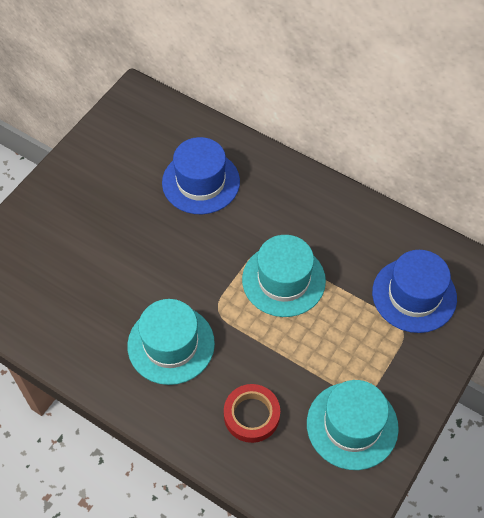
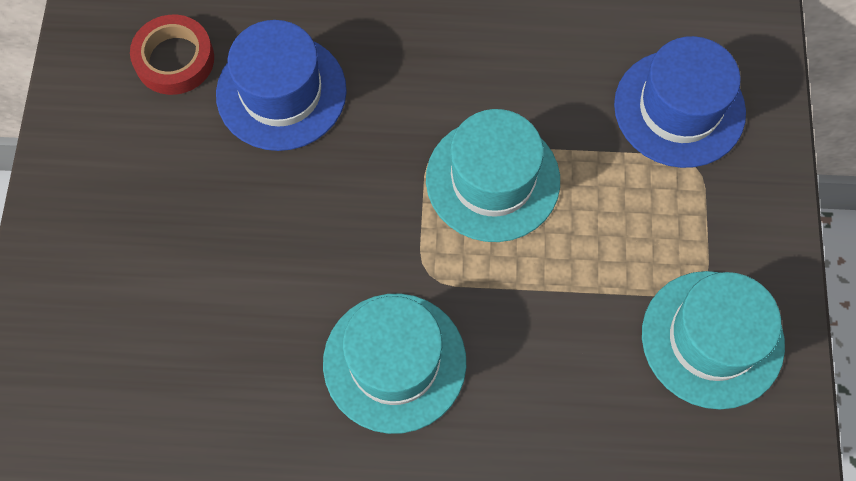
camera: 30 degrees left, 10 degrees up
red tape [224,384,280,443] -> red tape moved to [130,15,214,95]

